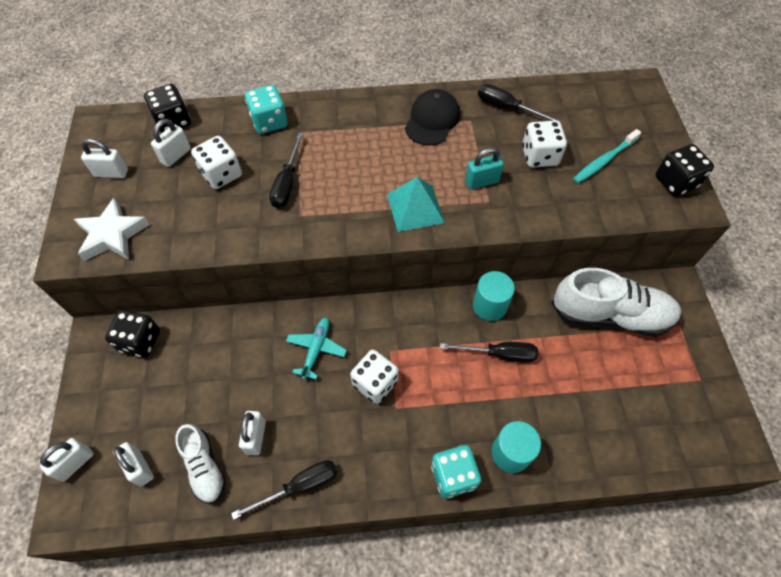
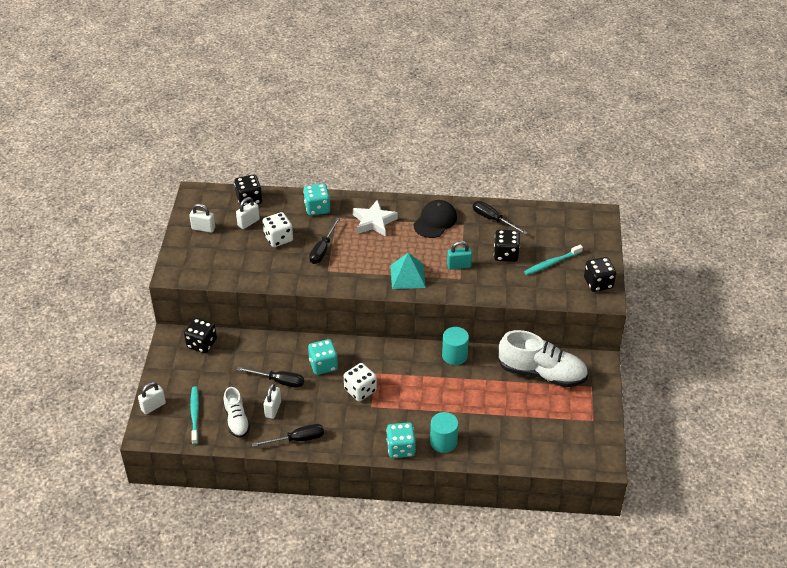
camera: 10 degrees right, 15 degrees down
white star [74,198,150,261] -> white star moved to [353,200,398,236]
white padlock [113,442,154,486] -> turquoise toothbrush [190,387,199,445]
turquoise plane [286,317,347,379] -> turquoise dice [308,339,338,375]
black screwdriver [440,342,538,363] -> black screwdriver moved to [237,367,304,388]
white dice [522,120,567,168] -> black dice [494,229,520,262]

